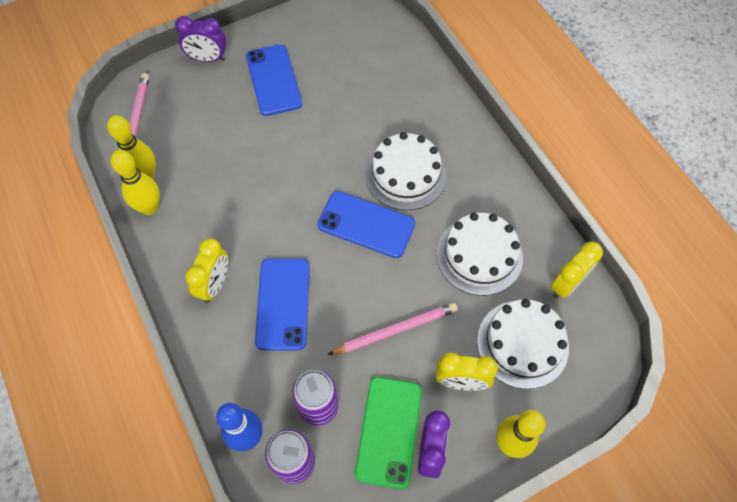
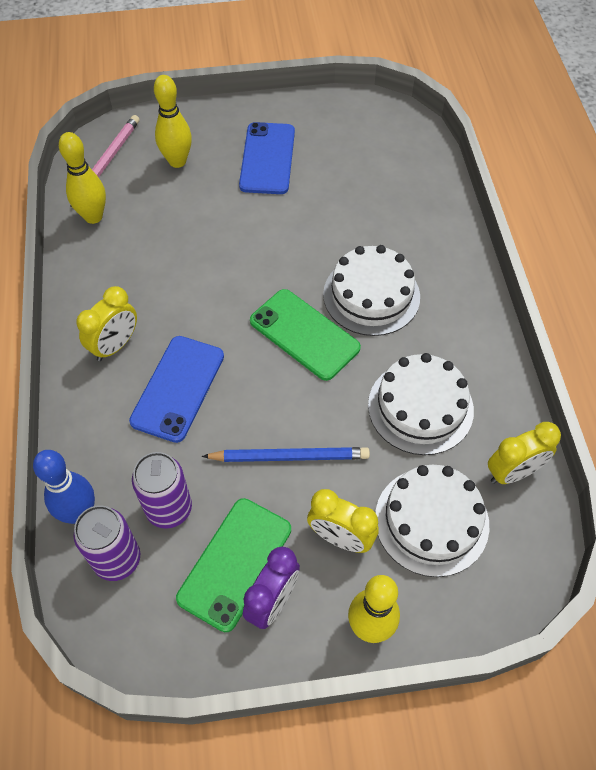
camera: 20 degrees right, 5 degrees down
yellow bowling pin [111,150,160,215] -> yellow bowling pin moved to [154,75,192,168]
purple clock [175,16,226,62] -> none
blue phone [317,191,415,258] -> green phone [250,289,361,381]
pink pencil [327,303,458,355] -> blue pencil [202,447,370,462]

